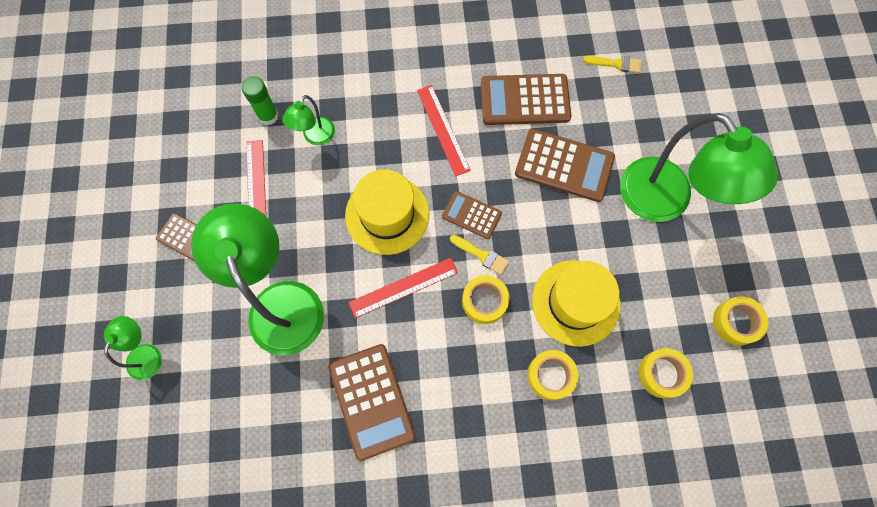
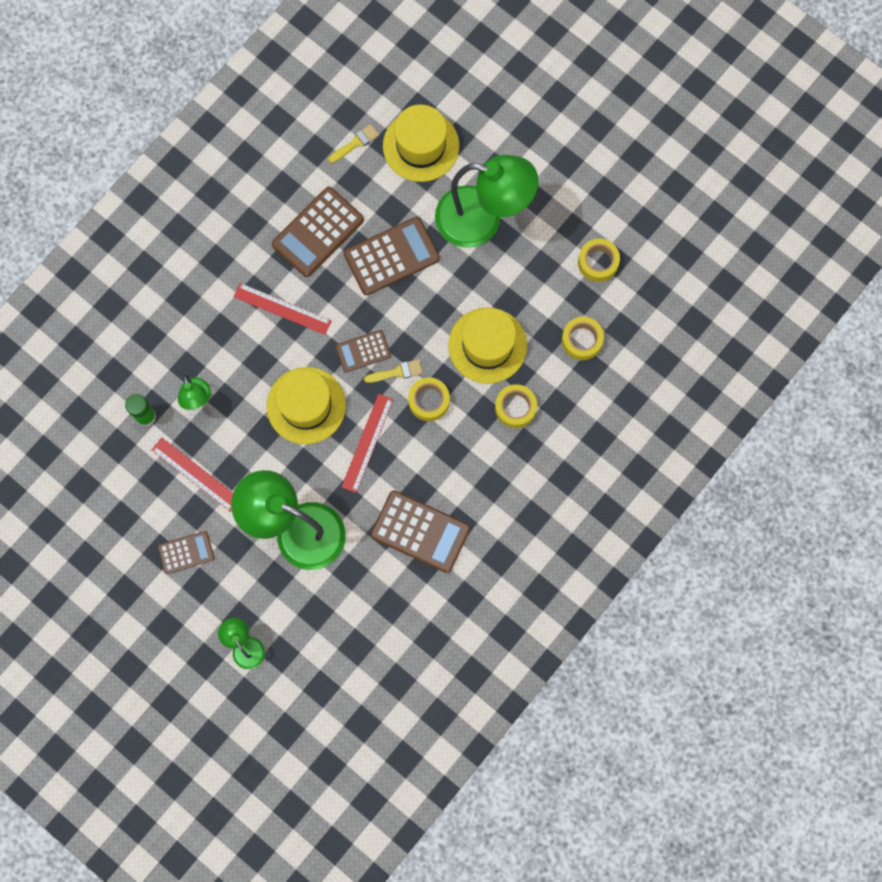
camera: 45 degrees left, 5 degrees up
none -> yellow hat [383,105,459,182]

